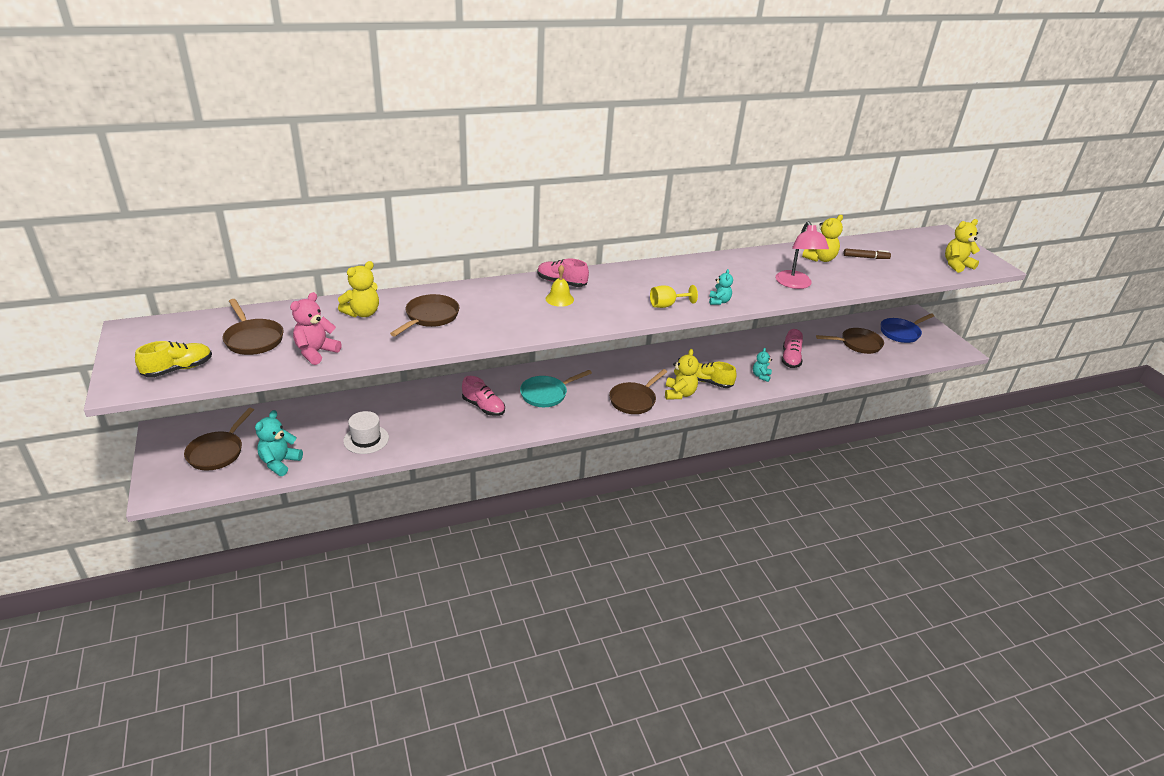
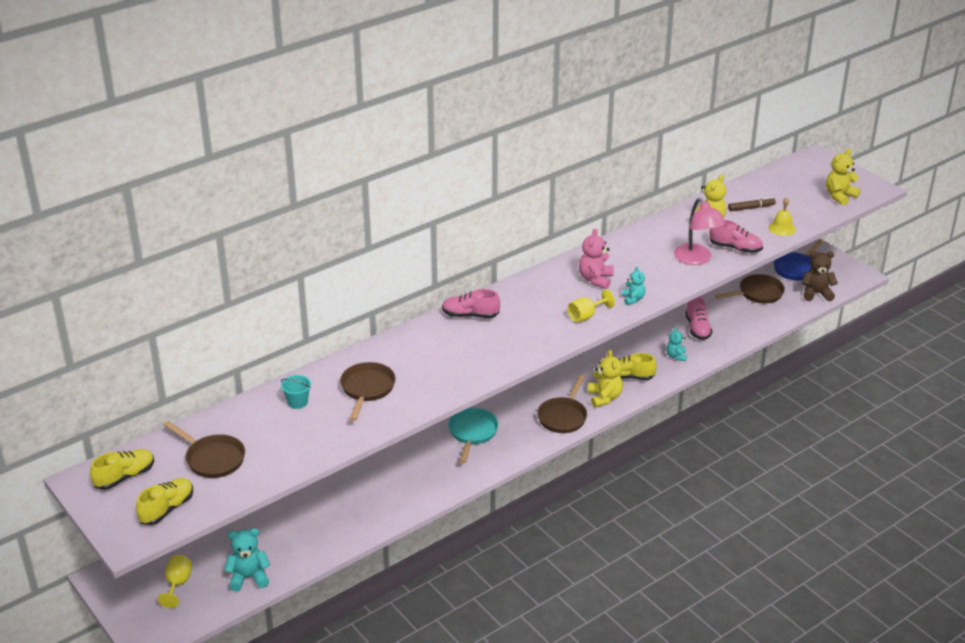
camera: 15 degrees left, 0 degrees up
brown pan [184,408,254,471] -> yellow goblet [157,555,192,608]
turquoise teddy bear [255,410,303,476] -> turquoise teddy bear turned 75 degrees clockwise [224,528,270,592]
pink teddy bear [290,292,342,365] -> pink teddy bear moved to [579,228,614,289]
yellow teddy bear [338,261,379,317] -> turquoise bucket [281,375,311,409]
white hat [343,411,389,454] -> none
pink shoe [462,376,505,416] -> pink shoe moved to [710,220,763,253]
turquoise pan [520,370,592,407] -> turquoise pan turned 150 degrees clockwise [448,408,499,463]
yellow bell [546,264,574,307] -> yellow bell moved to [768,197,796,236]
none -> yellow shoe [90,449,154,490]
none -> brown teddy bear [802,251,838,301]

